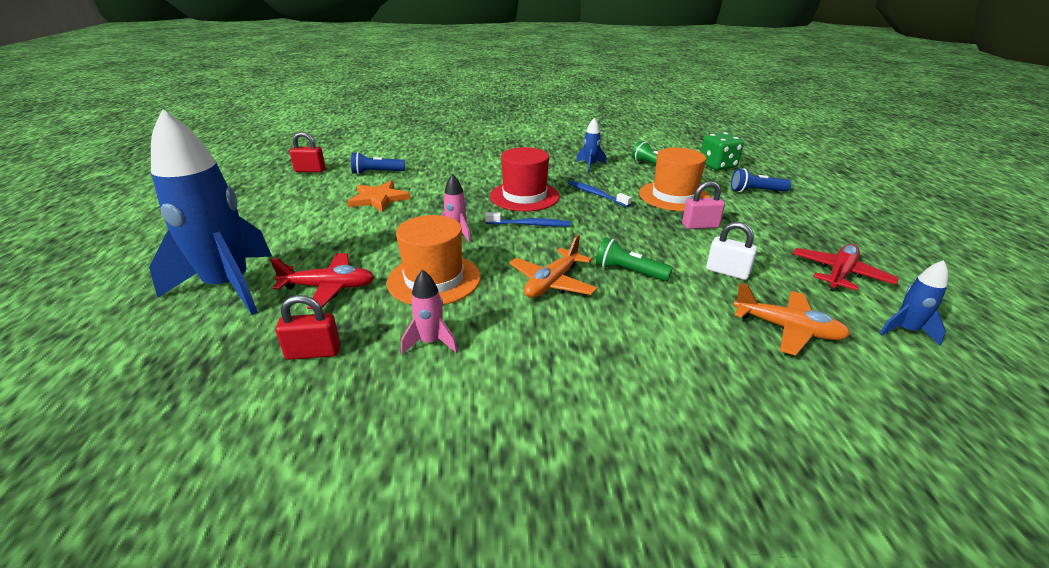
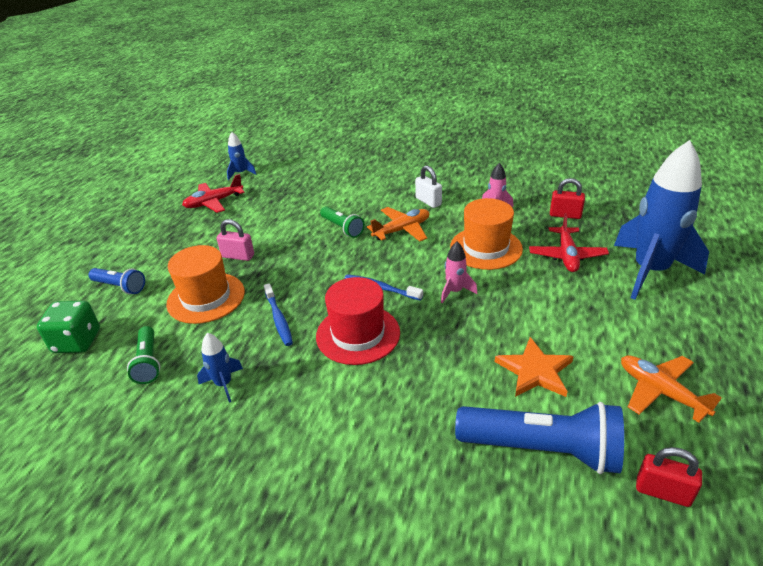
camera: 155 degrees left, 5 degrees up
red plane [270,253,374,309] -> red plane turned 105 degrees counterclockwise [529,213,609,272]
blue flashlight [351,152,405,175] -> blue flashlight [455,402,624,474], size x1.86
white padlock [706,222,758,280] -> white padlock moved to [415,165,442,208]
orange plane [733,283,851,356] -> orange plane moved to [621,356,722,423]

